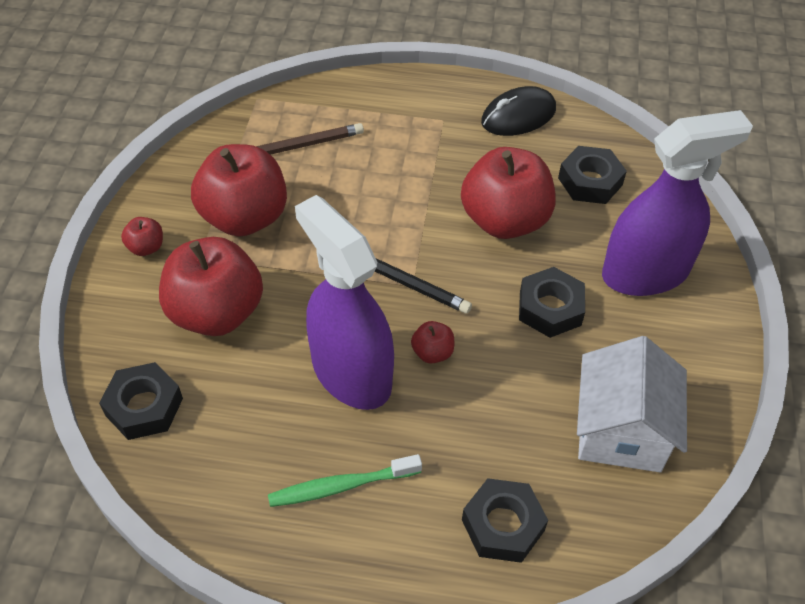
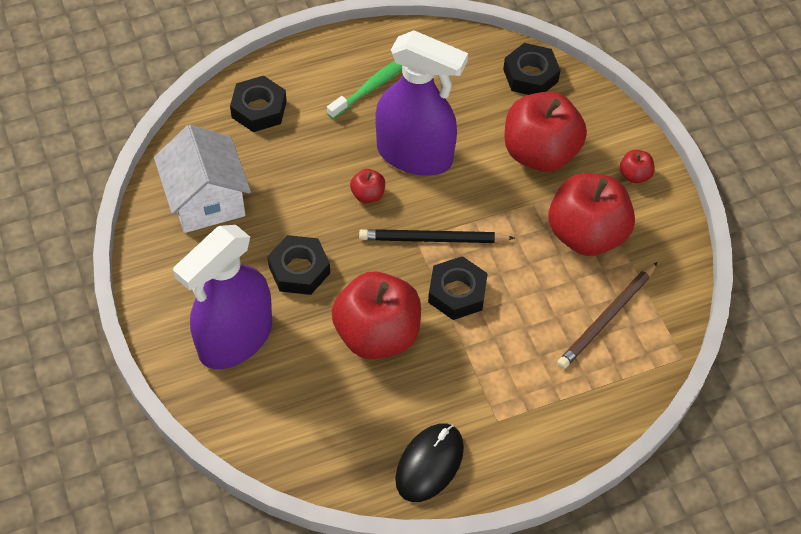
camera: 150 degrees right, 5 degrees up
black nut [558,146,627,204] -> black nut moved to [428,256,488,320]

